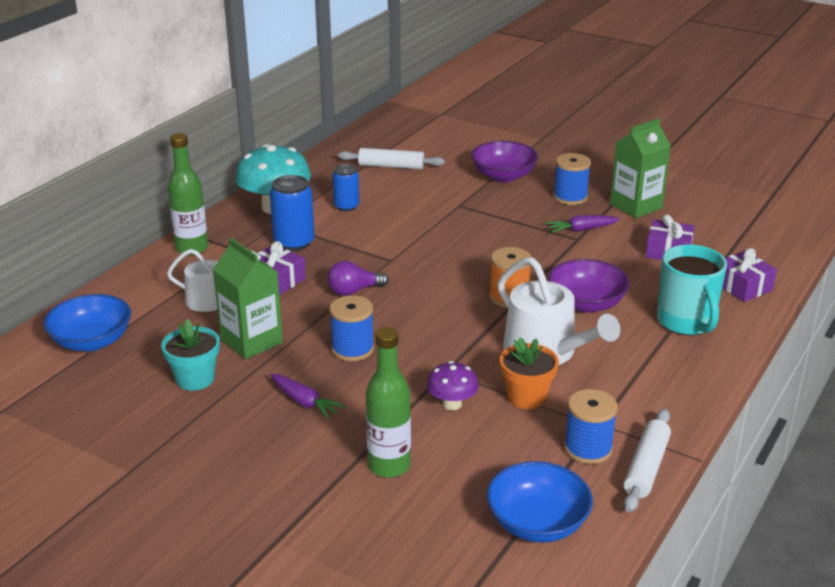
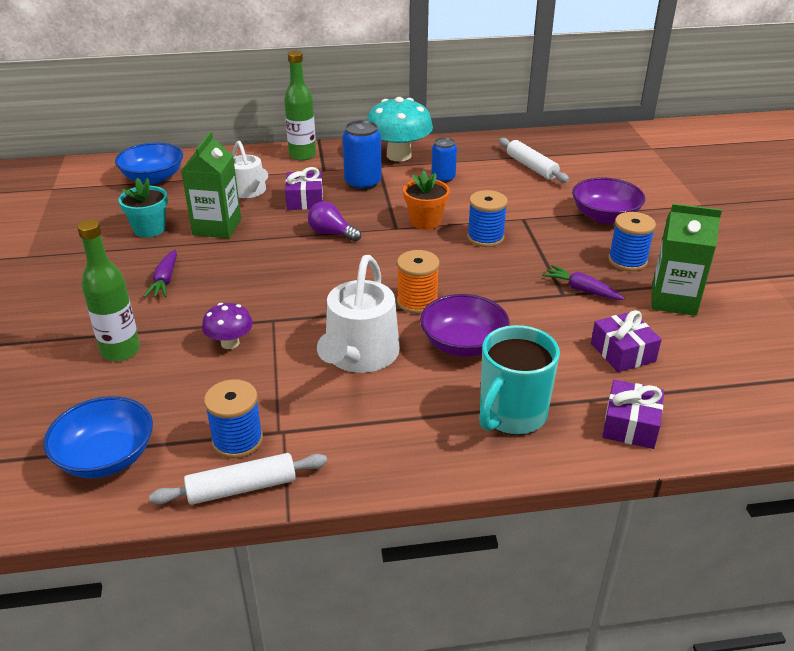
camera: 50 degrees right, 5 degrees up
blue spool [329,295,374,361] -> blue spool moved to [467,190,508,247]
orange flower pot [500,337,559,409] -> orange flower pot moved to [403,170,450,230]

